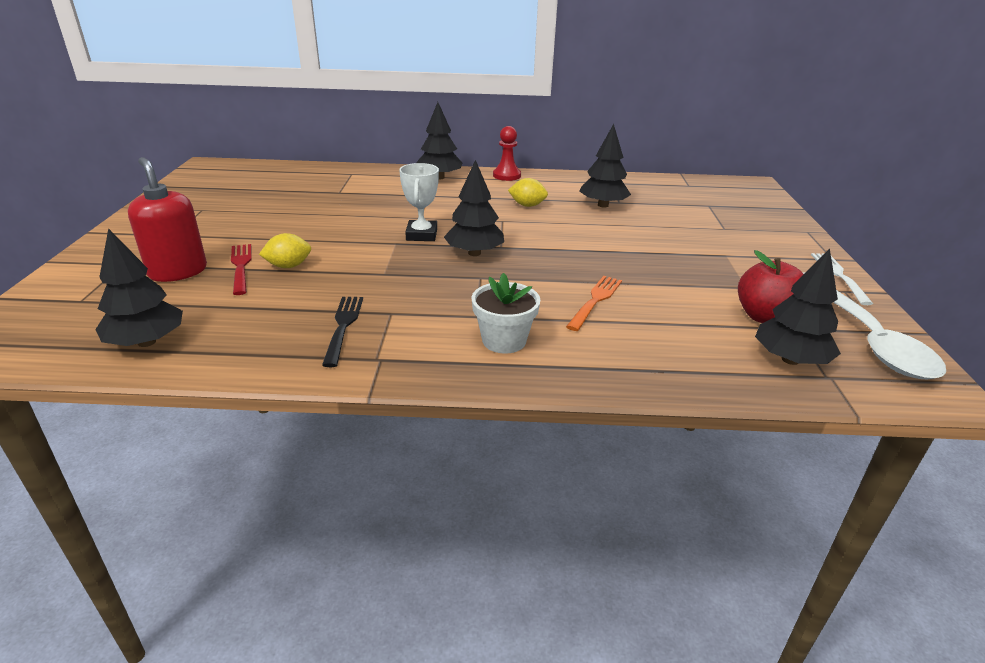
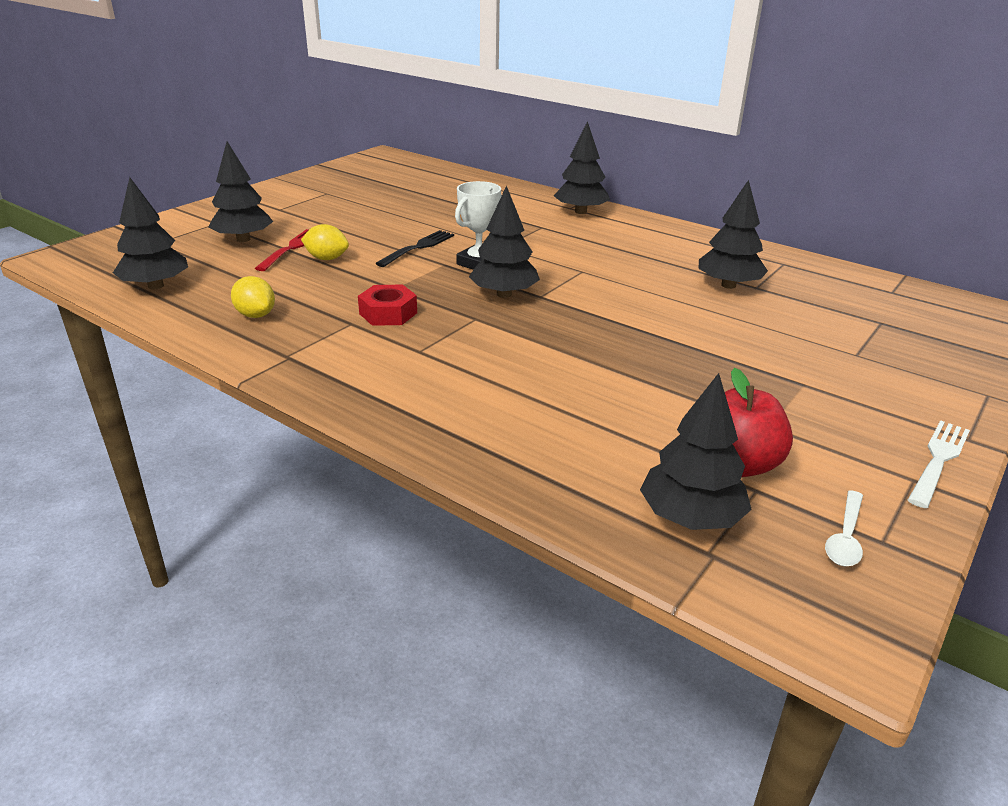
camera: 35 degrees right, 0 degrees up
red soap dispenser [128,157,207,282] -> black tree [208,141,273,242]
black fork [322,297,363,367] -> black fork moved to [375,230,454,267]
white flower pot [471,273,540,353] -> none
red pawn [493,126,521,181] -> none
yellow lemon [508,178,548,207] -> yellow lemon moved to [231,276,275,318]
orange fork [566,276,622,331] -> none
white spoon [803,272,946,380] -> white spoon [825,490,863,566], size x0.41
none -> red nut [358,285,417,326]

